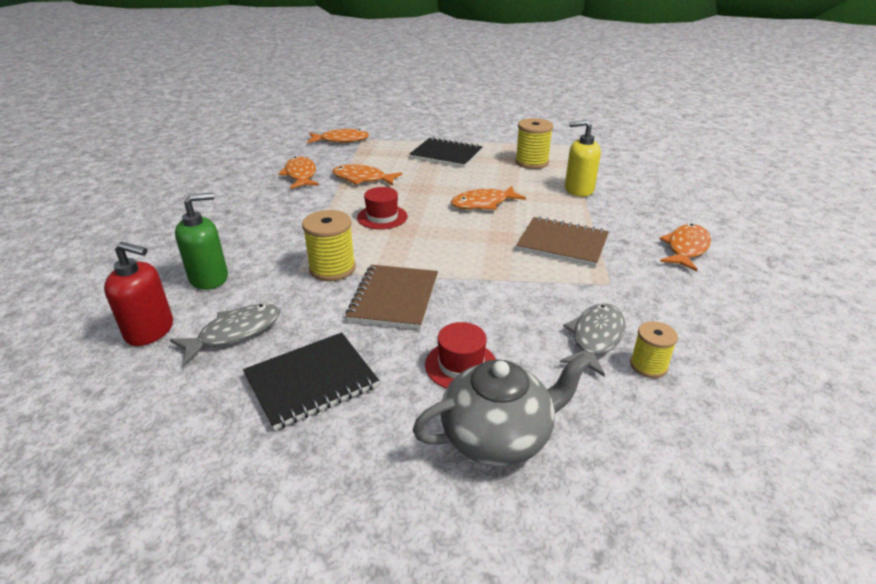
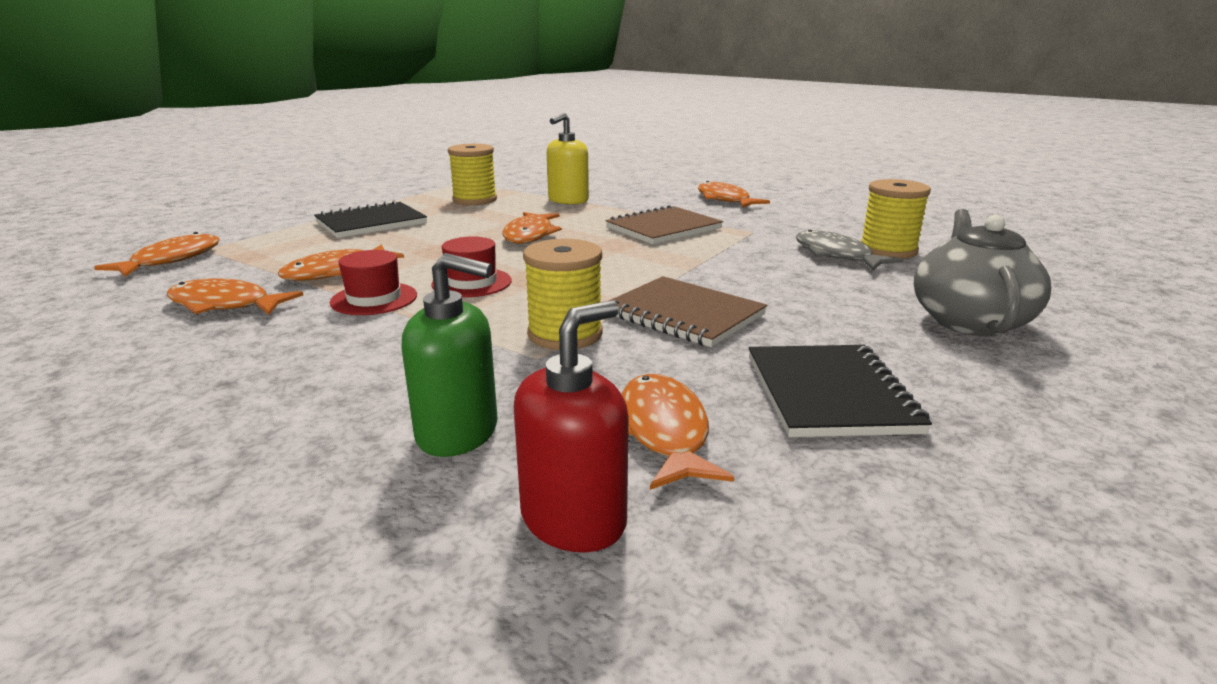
camera: 60 degrees left, 10 degrees down
grey fish [170,304,280,364] -> orange fish [622,374,734,490]
green soap dispenser [175,193,228,290] -> green soap dispenser turned 105 degrees clockwise [401,253,498,457]
red hat [425,322,496,389] -> red hat moved to [330,250,417,315]
yellow spool [630,321,678,378] -> yellow spool [861,179,931,259], size x1.58

